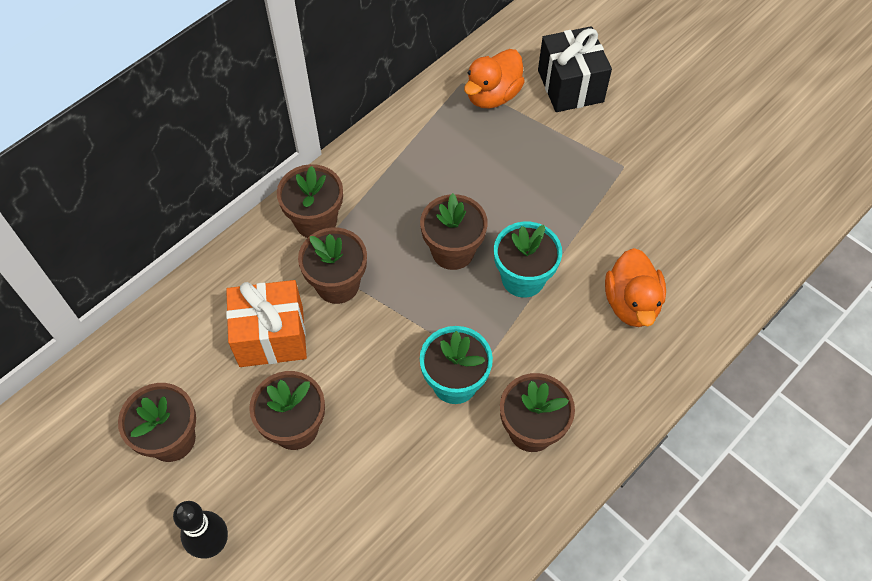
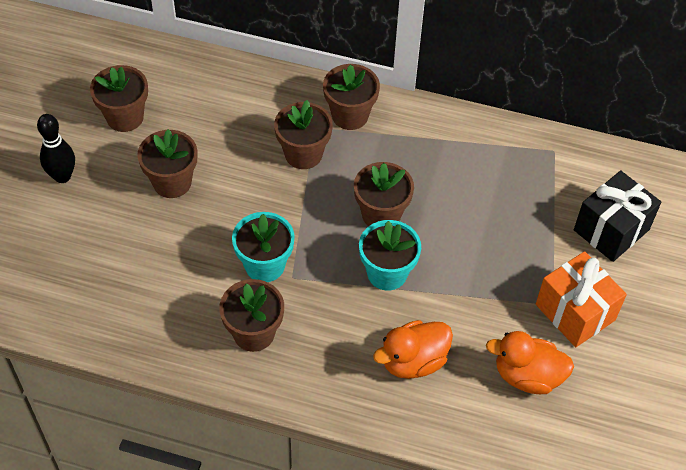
camera: 60 degrees right, 5 degrees down
orange gift [226,280,307,367] -> orange gift moved to [536,251,627,347]
orange duck [464,49,525,109] -> orange duck moved to [486,331,574,394]

